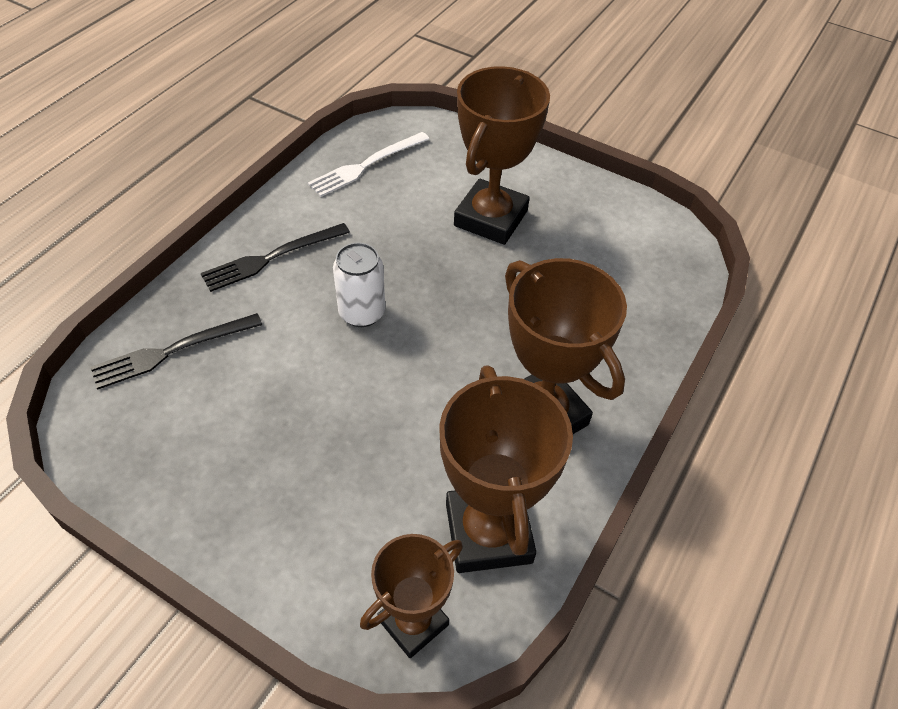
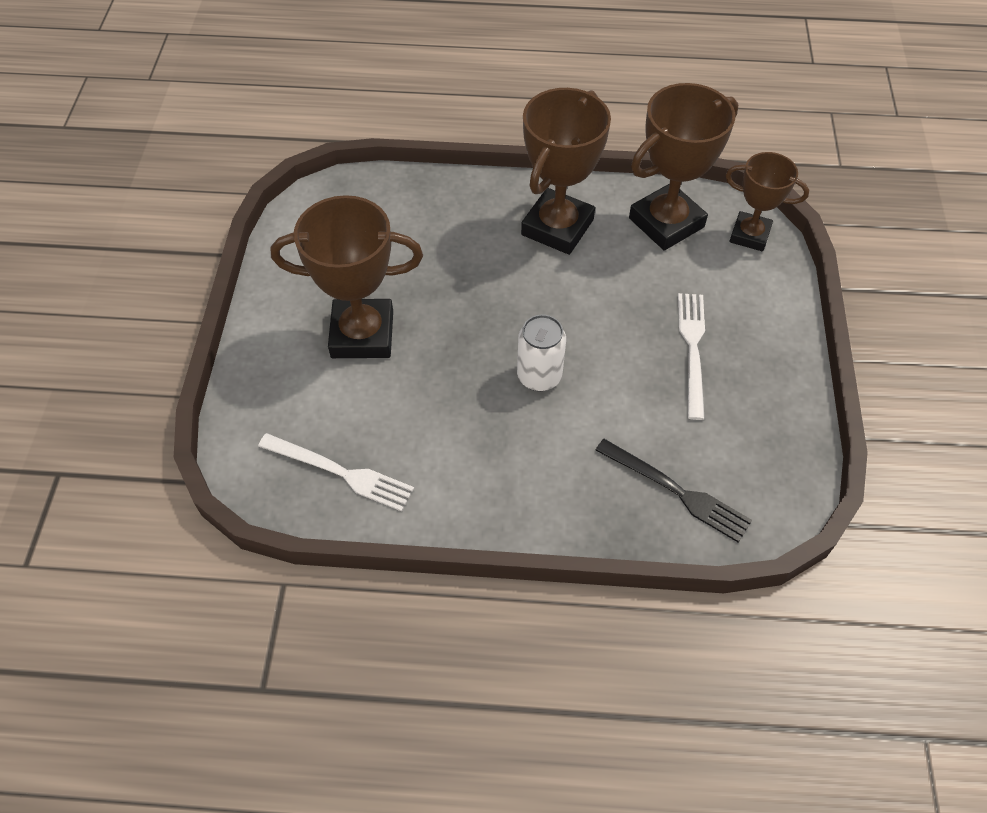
camera: 115 degrees left, 5 degrees up
black fork [201,223,350,292] -> none
none -> white fork [678,293,705,420]

